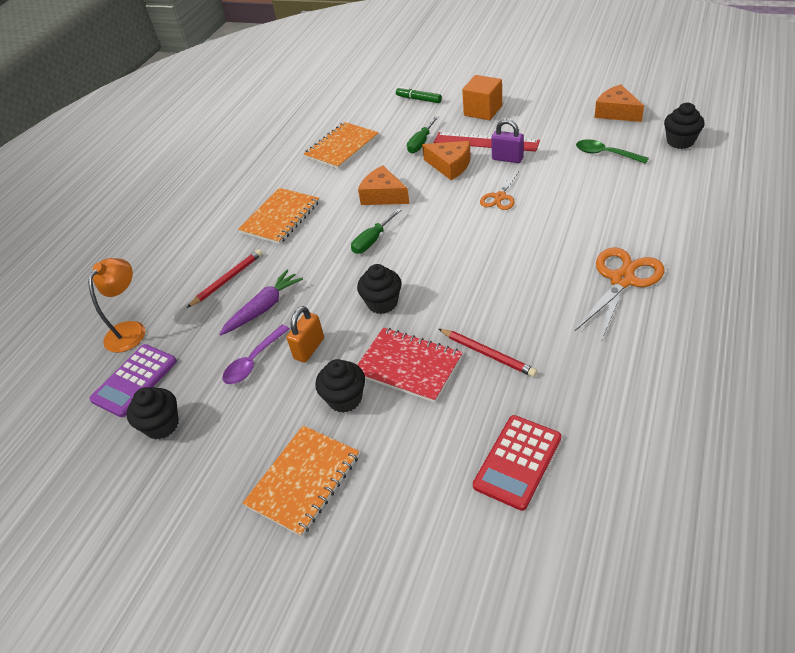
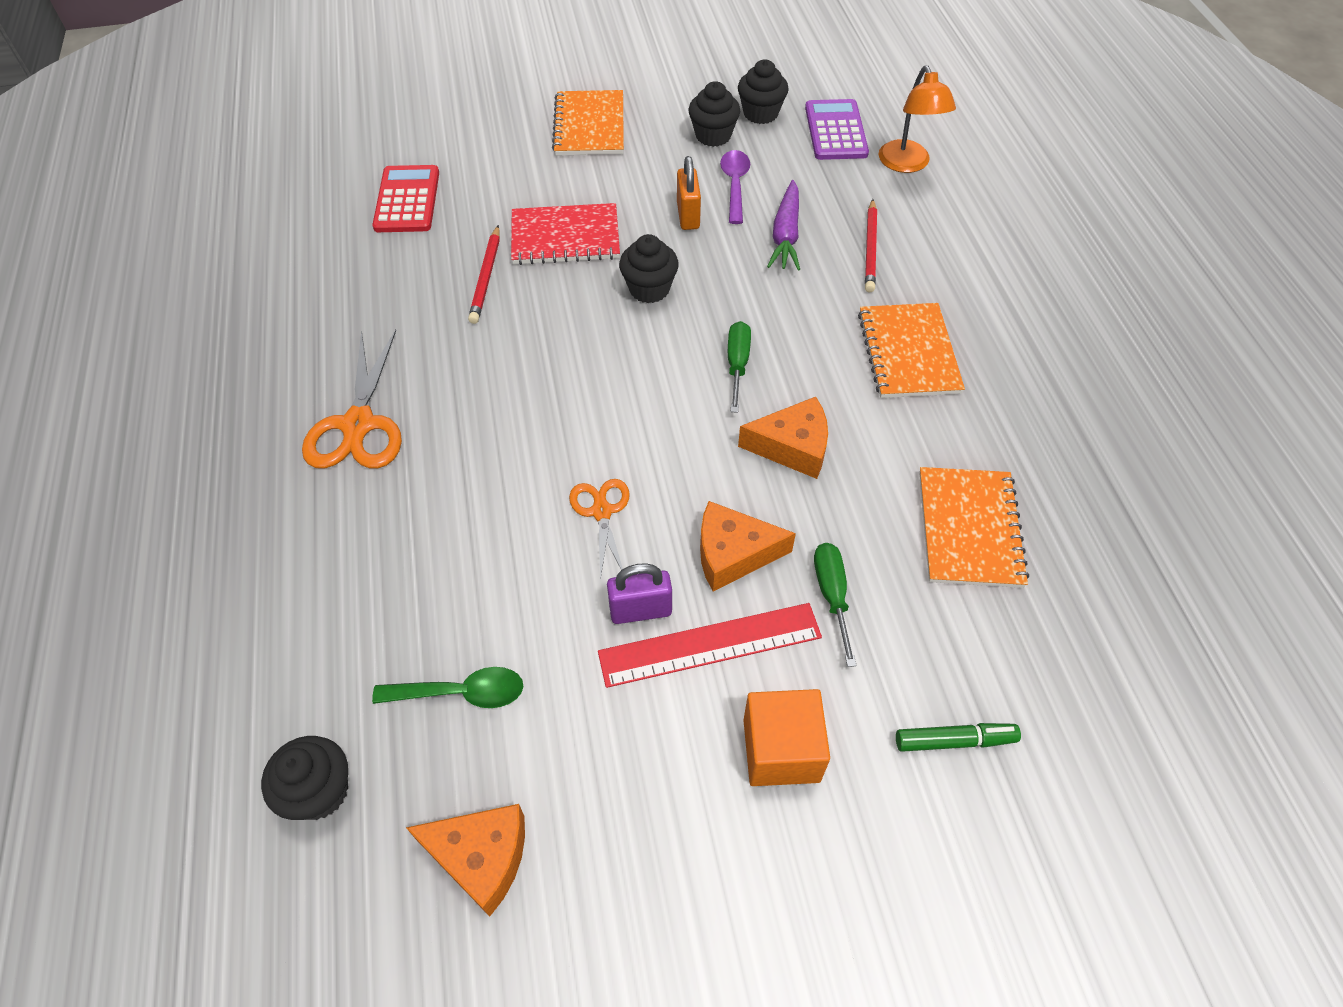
camera: 140 degrees right, 10 degrees up
black cupcake [315,359,365,413] -> black cupcake moved to [688,81,740,147]
red pencil [439,329,537,377] -> red pencil turned 90 degrees counterclockwise [468,225,500,324]

